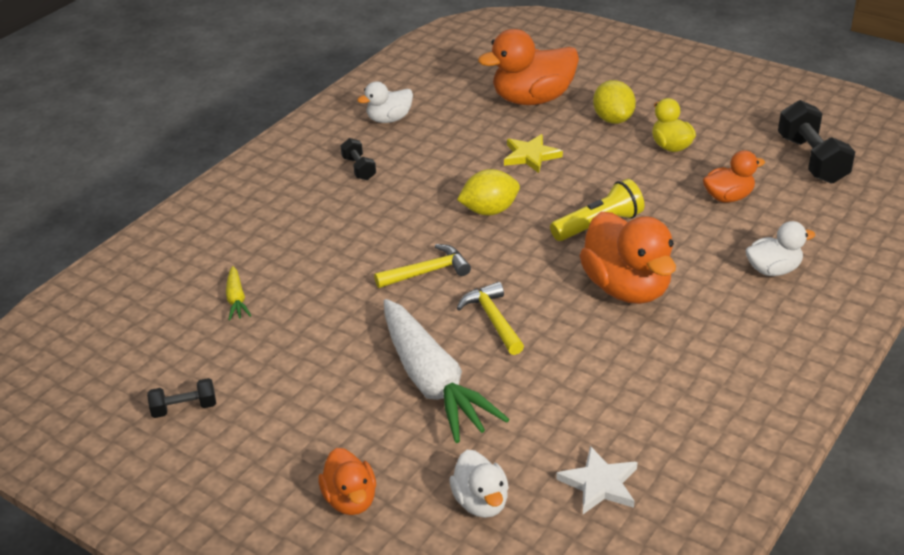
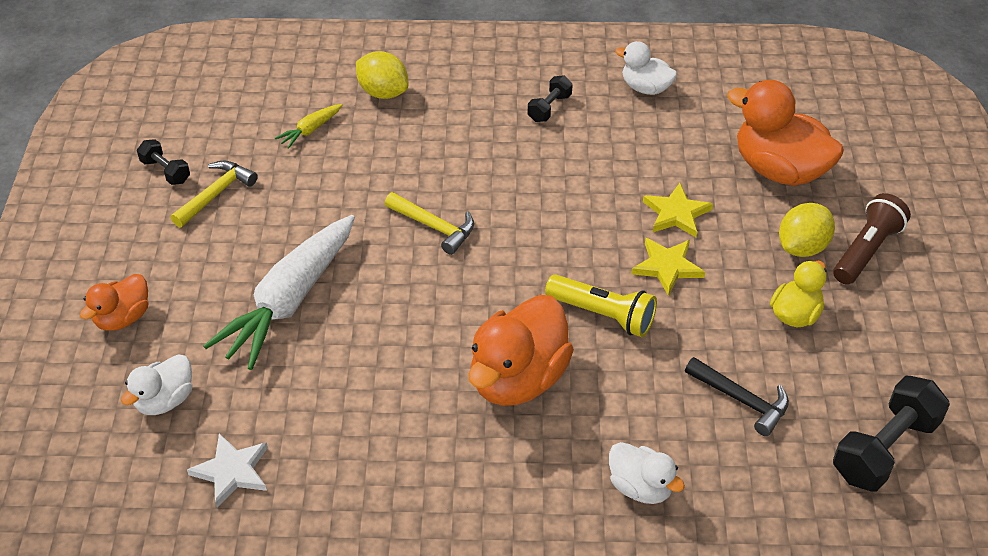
camera: 55 degrees right, 10 degrees up
yellow lemon [457,169,520,215] -> yellow lemon moved to [356,51,409,99]
yellow hammer [457,282,524,355] -> yellow hammer moved to [171,160,258,228]
orange duck [703,150,765,203] -> black hammer [685,357,789,436]
none -> yellow star [631,238,705,296]
none -> brown flashlight [833,193,911,285]

